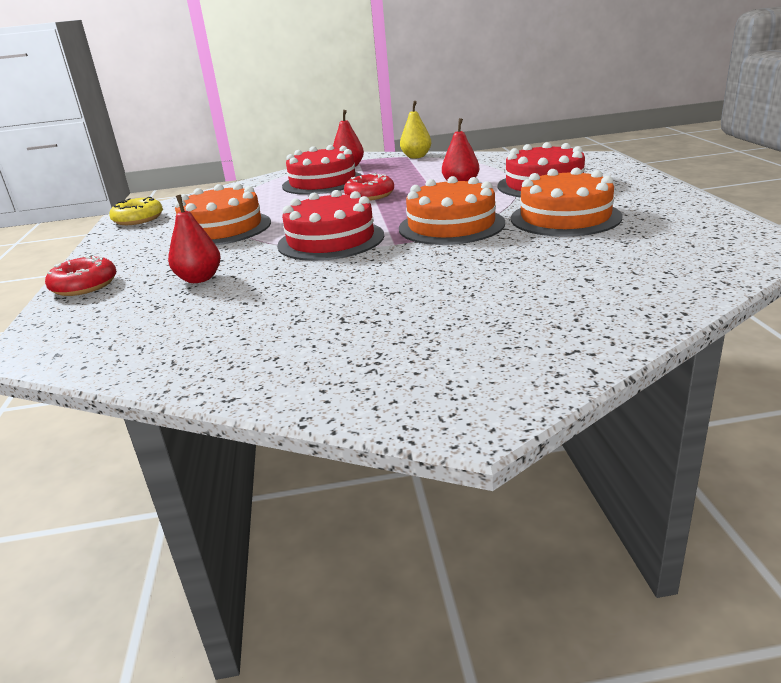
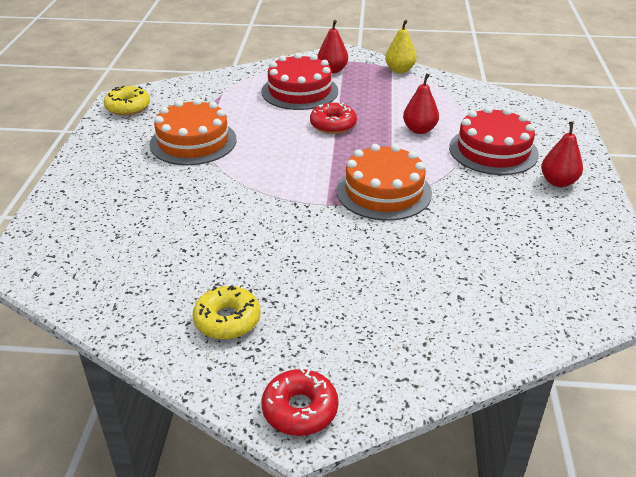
camera: 10 degrees right, 10 degrees up
red donut [45,255,116,296] -> red donut moved to [262,368,338,436]
red pear [168,195,221,283] -> red pear moved to [541,122,583,187]
red cake [277,190,384,261] -> none
orange cake [511,168,623,237] -> none
none -> yellow donut [193,286,261,340]

